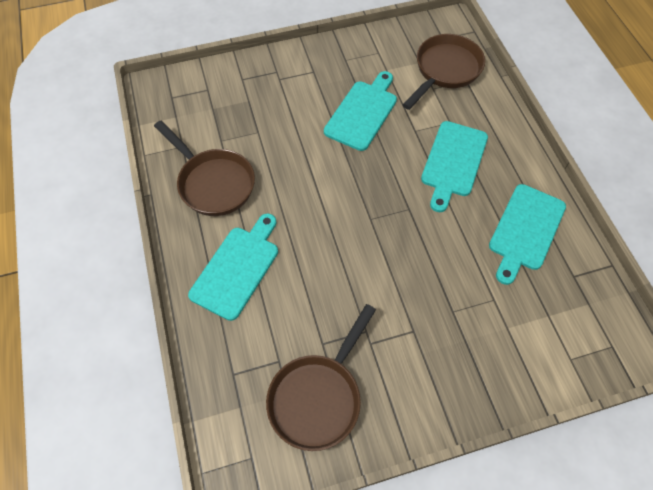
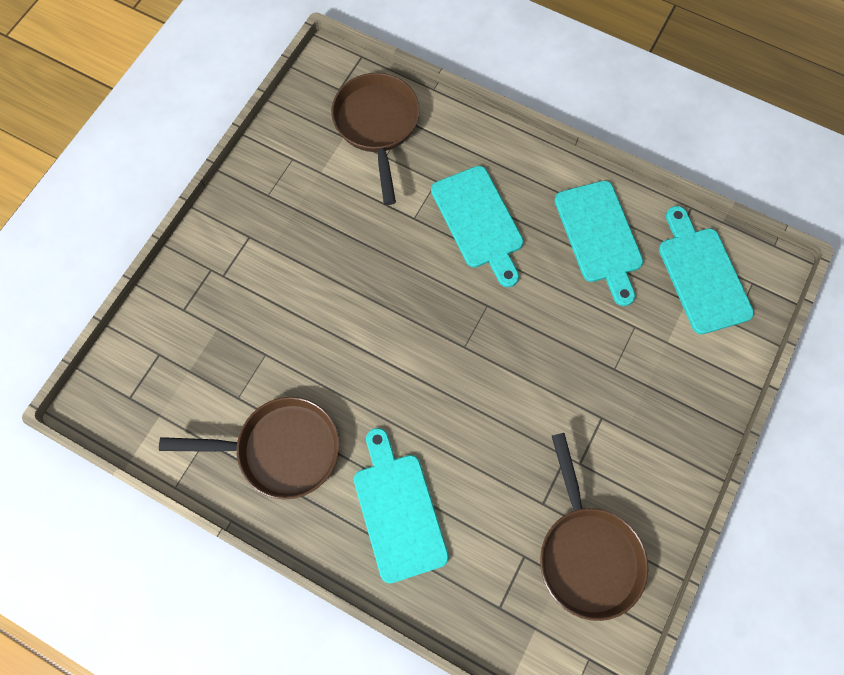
camera: 45 degrees left, 10 degrees up
turquoise cutting board [324,71,397,151] -> turquoise cutting board moved to [659,206,754,334]

